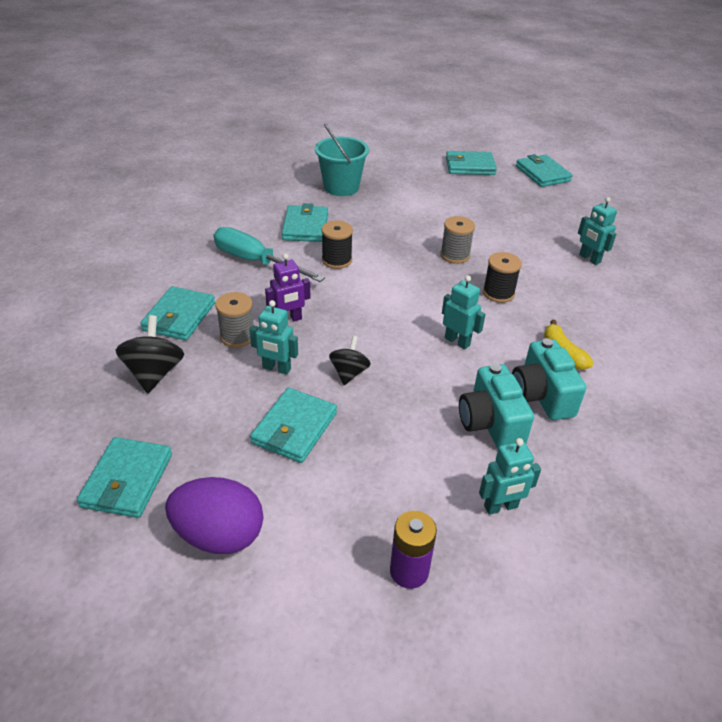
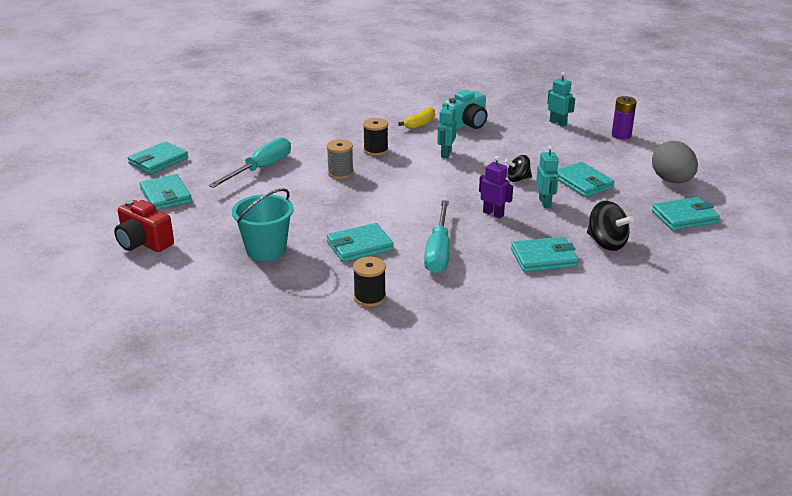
camera: 115 degrees left, 10 degrees down
black spinning top [115,315,184,393] -> black spinning top turned 105 degrees counterclockwise [587,201,634,251]
purple egg [165,477,263,554] -> grey egg [652,141,698,183]
grey spool [215,292,254,348] -> none
turquoise wallet [250,388,337,463] -> turquoise wallet turned 60 degrees clockwise [557,162,614,197]
black spool [321,220,353,269] -> black spool moved to [353,257,386,307]
turquoise camera [459,364,534,448] -> none
turquoise robot [578,197,617,265] -> none
none -> red camera [114,200,174,252]
none -> turquoise screwdriver [208,137,291,188]

